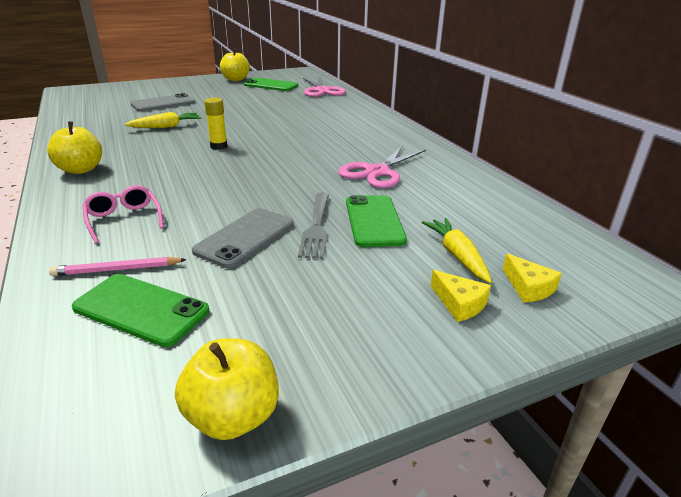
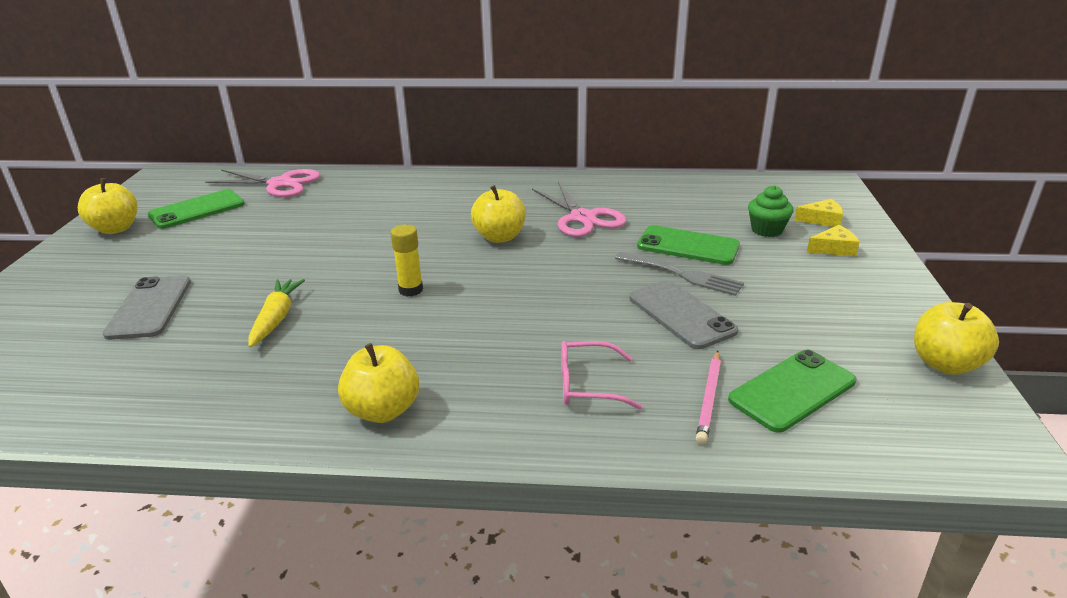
camera: 60 degrees left, 0 degrees up
yellow carrot [422,218,492,283] -> green cupcake [748,185,793,237]
none -> yellow apple [471,185,526,243]

